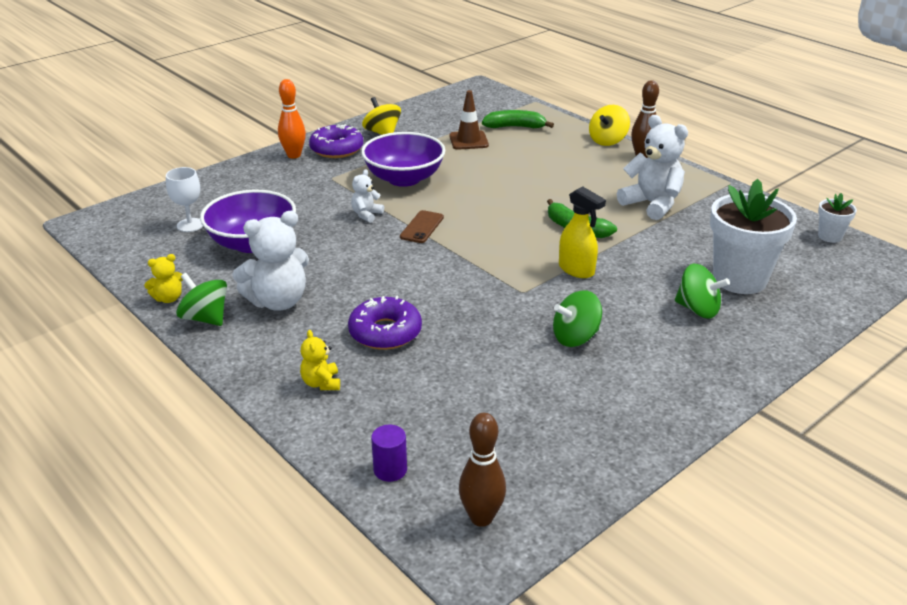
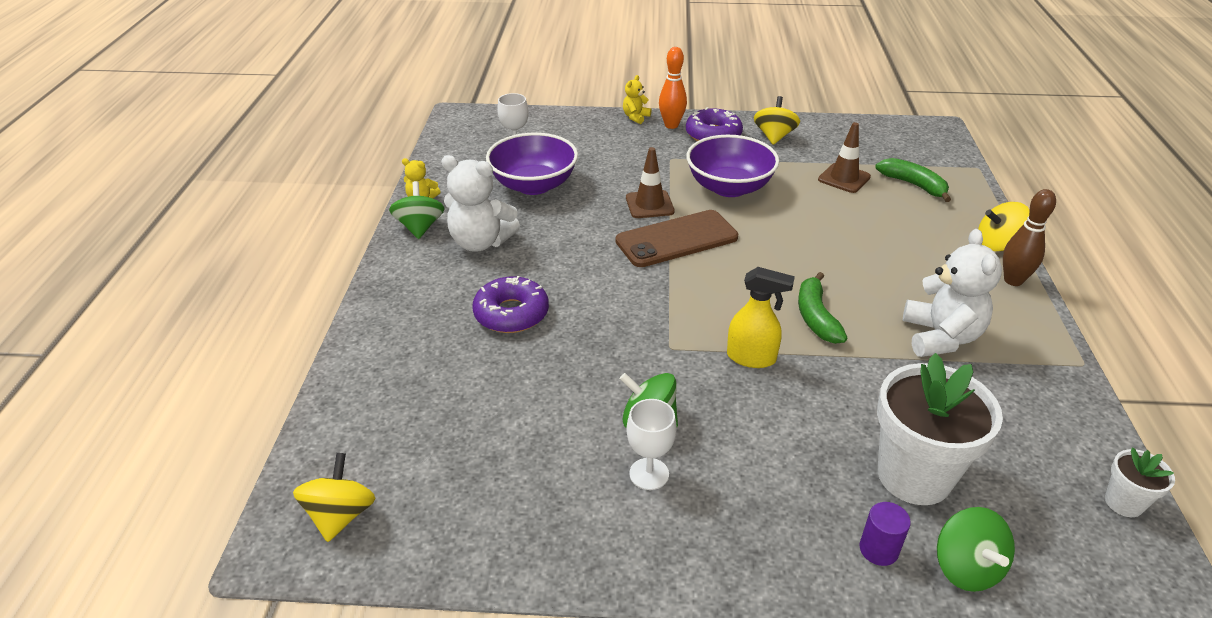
camera: 45 degrees right, 5 degrees up
yellow teddy bear [300,330,340,390] -> yellow teddy bear moved to [623,75,651,124]
white teddy bear [351,169,384,223] -> brown traffic cone [626,147,675,218]
purple cylinder [371,425,407,482] -> purple cylinder moved to [859,502,911,566]
brown phone [400,210,444,243] -> brown phone [616,210,738,267], size x1.88
brown bowling pin [459,413,506,527] -> yellow spinning top [293,453,376,542]
yellow spray bottle [559,186,606,278] -> yellow spray bottle turned 75 degrees counterclockwise [727,267,795,368]
green spinning top [675,264,730,319] -> green spinning top moved to [937,507,1015,592]
none -> white goblet [626,399,677,490]

